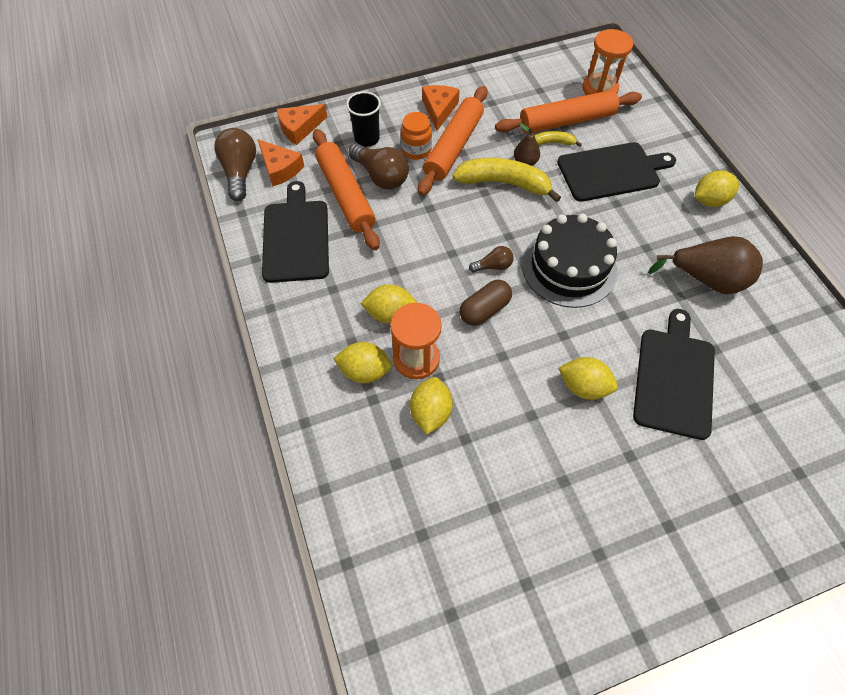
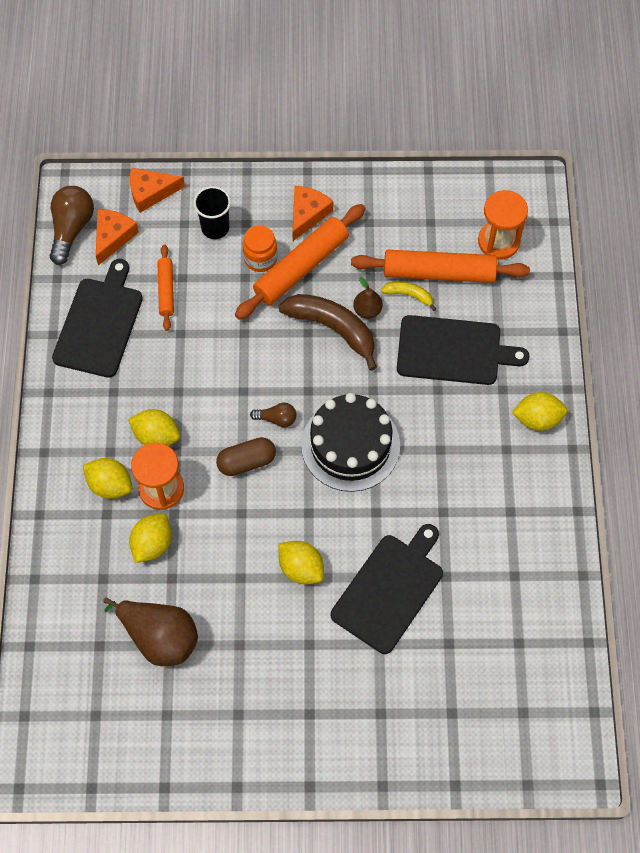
camera: 20 degrees right, 5 degrees up
orange cheese [257,139,304,187] -> orange cheese turned 135 degrees counterclockwise [96,209,139,266]
orange rolling pin [313,129,380,250] -> orange rolling pin [157,244,174,331], size x0.54
brown light bulb [348,143,409,190] -> none
yellow banana [452,158,561,202] -> brown banana [279,294,377,371]
brown pear [648,236,763,295] -> brown pear moved to [103,597,198,666]

